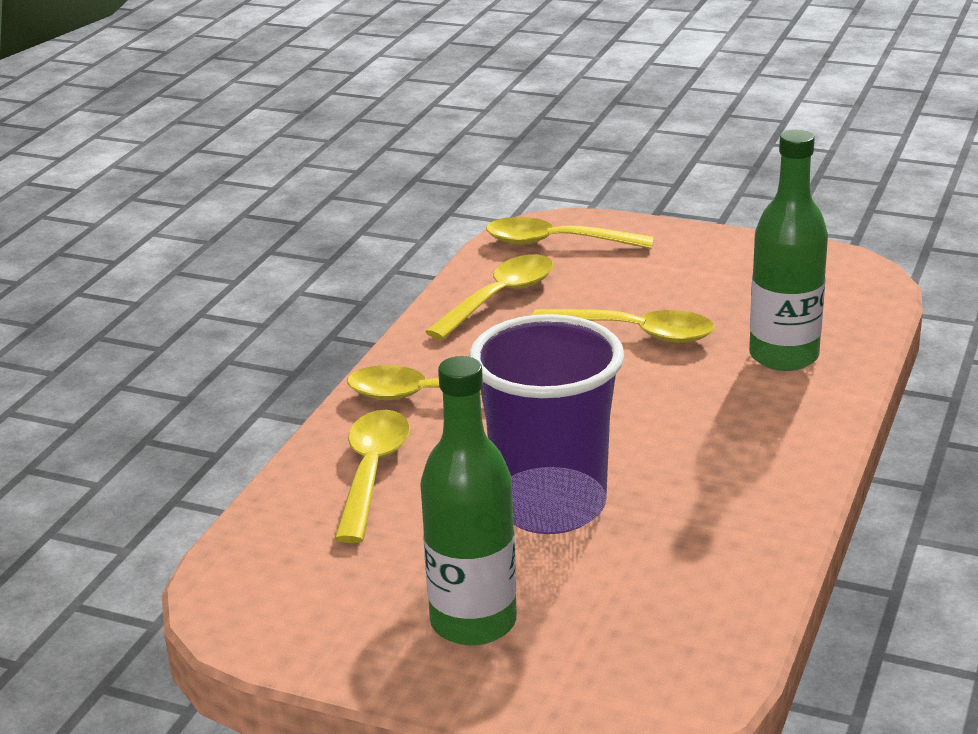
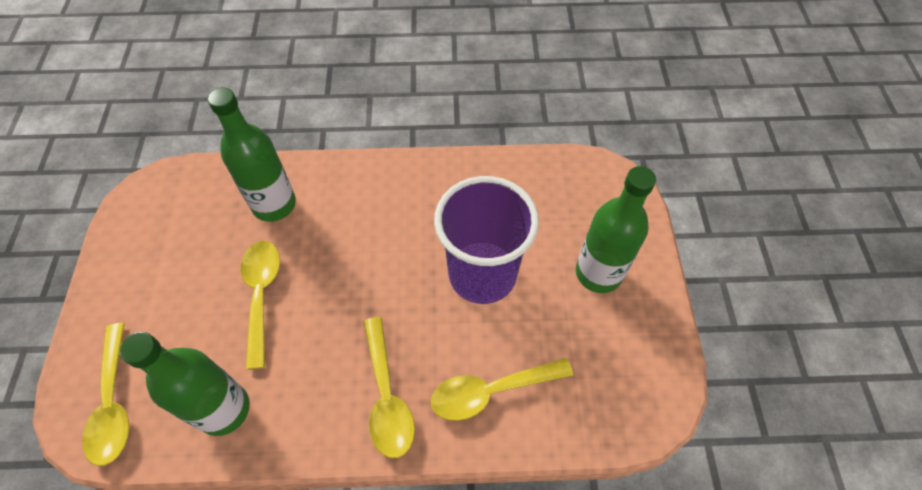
camera: 115 degrees left, 30 degrees up
yellow spoon [425,254,553,340] -> green bottle [120,332,250,436]

